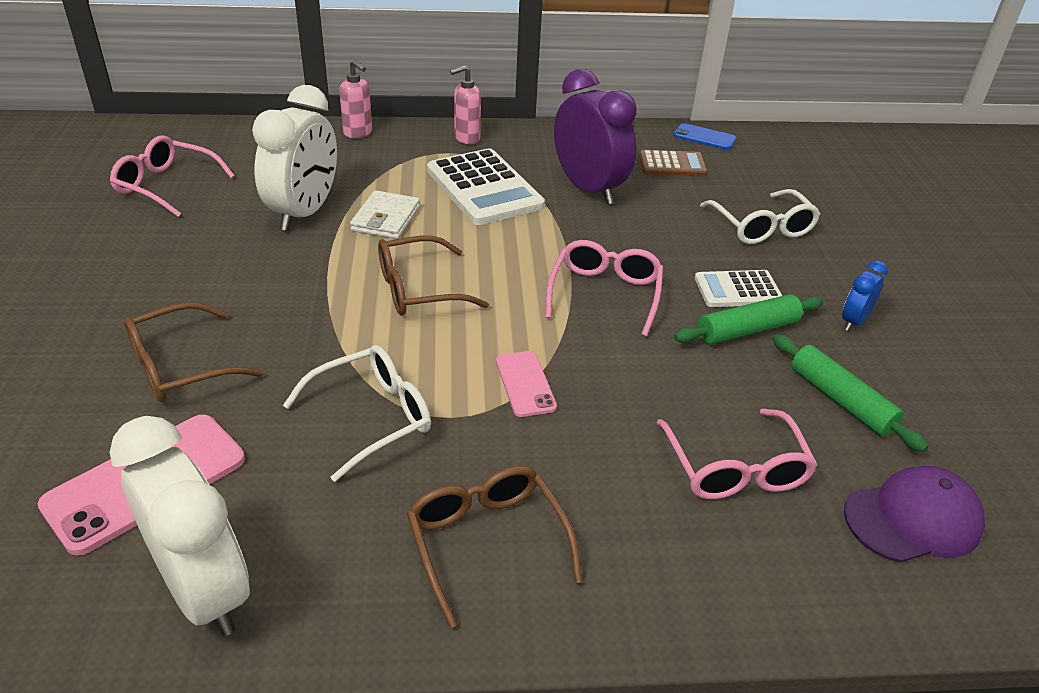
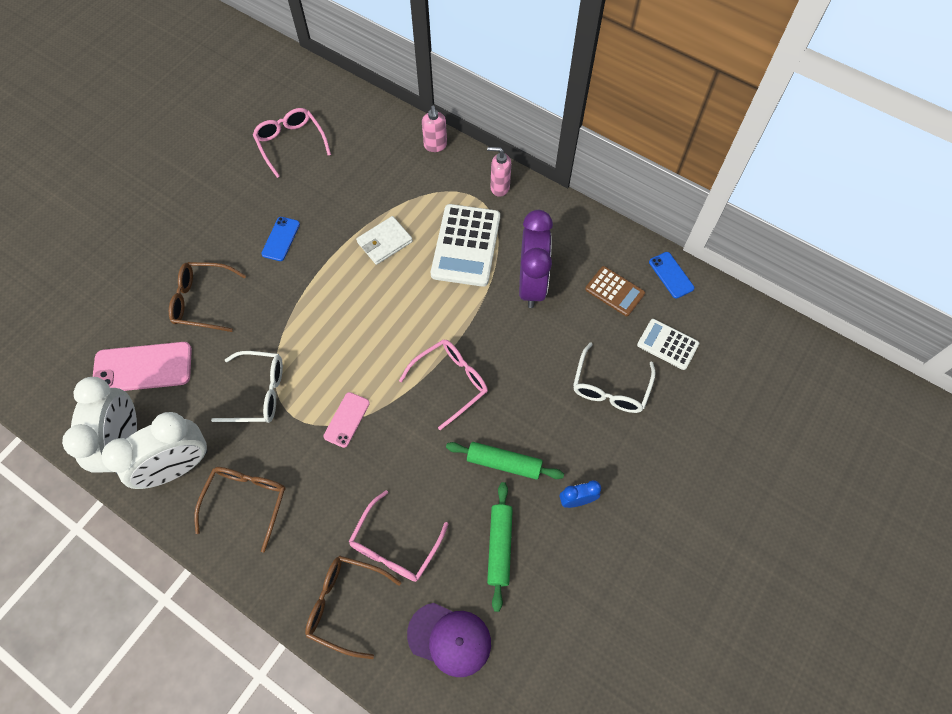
camera: 40 degrees right, 25 degrees up
white clock [252,85,337,231] -> white clock moved to [102,412,207,489]
brown glasses [378,235,489,315] -> brown glasses moved to [305,555,401,659]
white calculator [695,270,782,307] -> white calculator moved to [637,319,699,370]
none -> blue phone [261,217,300,261]

